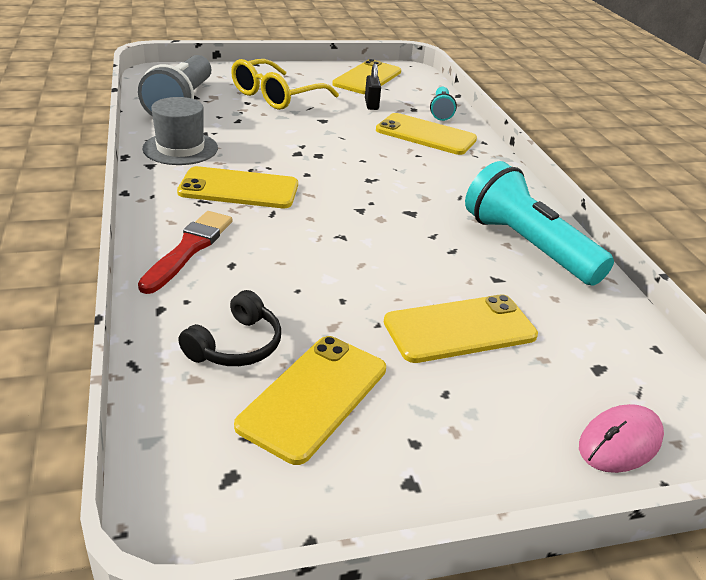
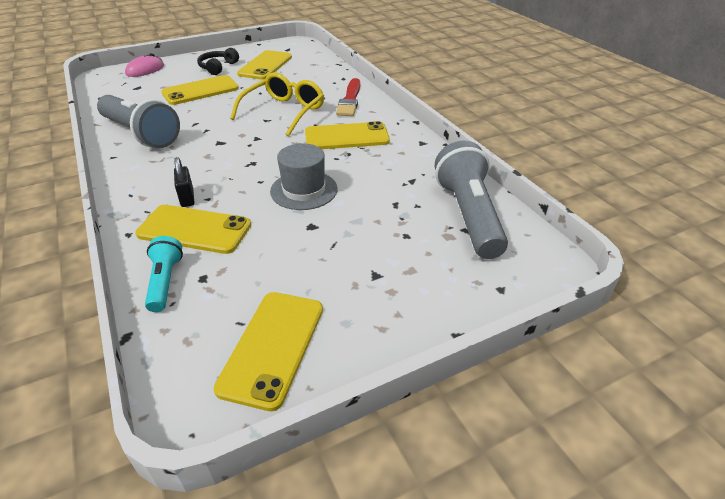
camera: 170 degrees right, 5 degrees up
grey hat [142,97,218,165] -> grey hat moved to [270,143,338,210]
black headphones [179,290,281,366] -> black headphones moved to [197,48,239,75]
yellow glasses [231,59,339,110] -> yellow glasses moved to [230,72,324,136]
black padlock [365,63,381,110] -> black padlock moved to [174,157,195,207]
turquoise flashlight [465,161,614,286] -> grey flashlight [97,95,180,148]

